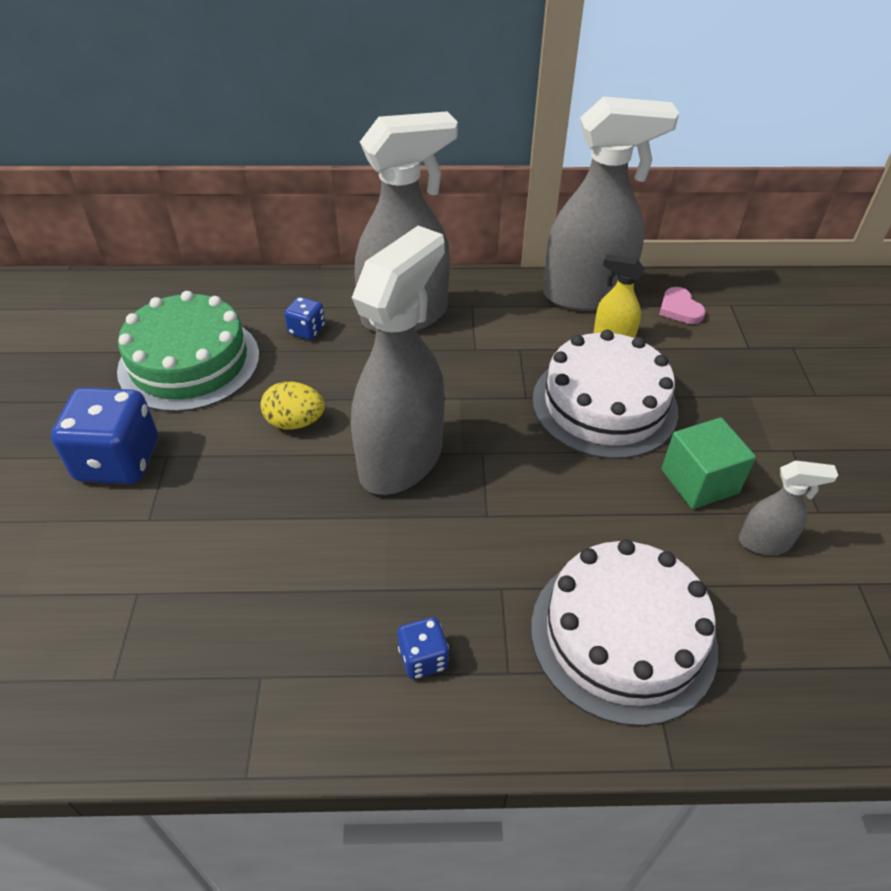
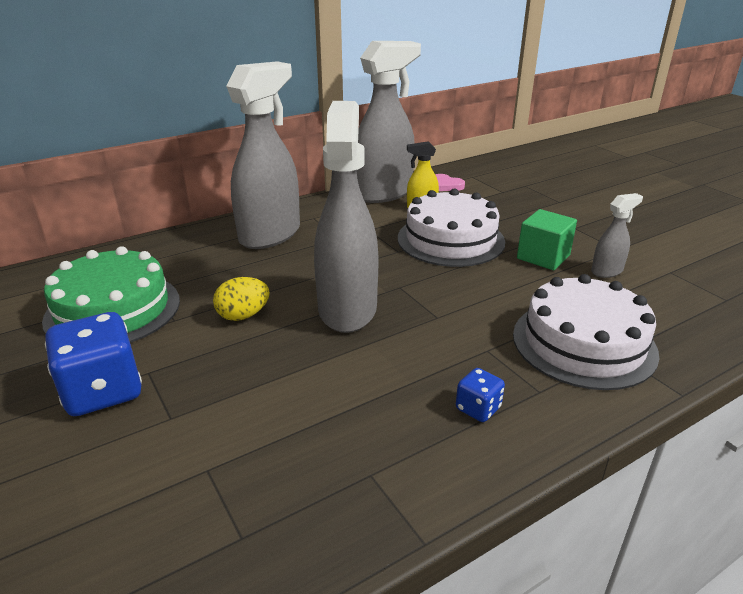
camera: 30 degrees left, 15 degrees down
blue dice [284,297,325,340] -> none

